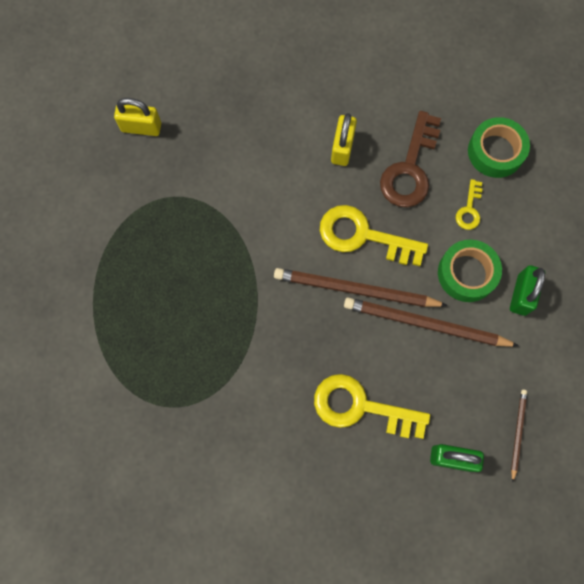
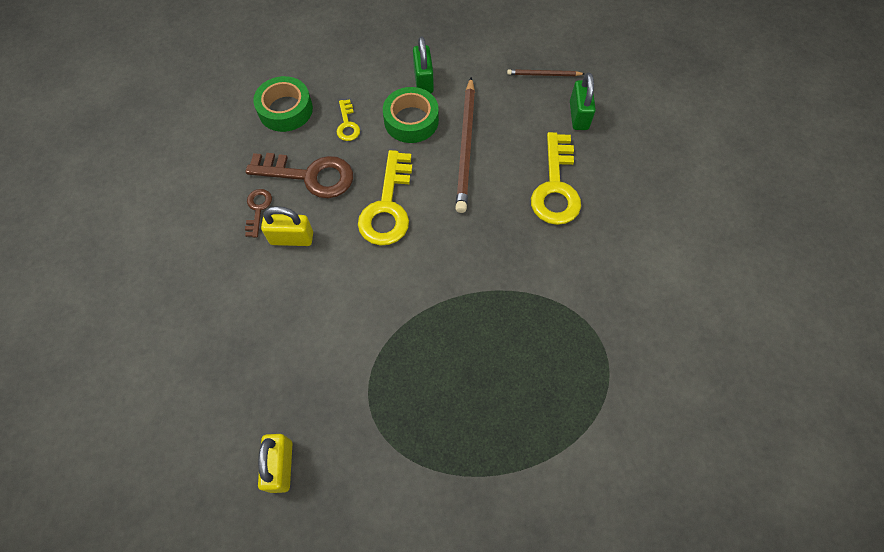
camera: 100 degrees left, 10 degrees down
brown pencil [274,268,448,307] -> none
yellow key [456,179,483,230] -> yellow key turned 75 degrees clockwise [337,99,360,141]
green padlock [510,265,545,316] -> green padlock turned 75 degrees clockwise [413,37,434,93]
none -> brown key [245,189,272,238]

